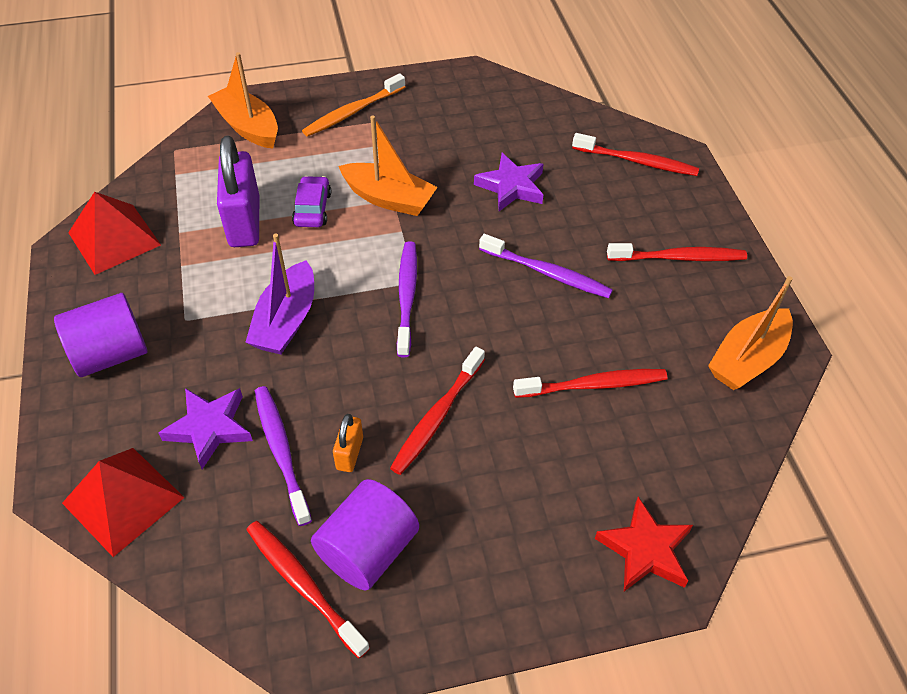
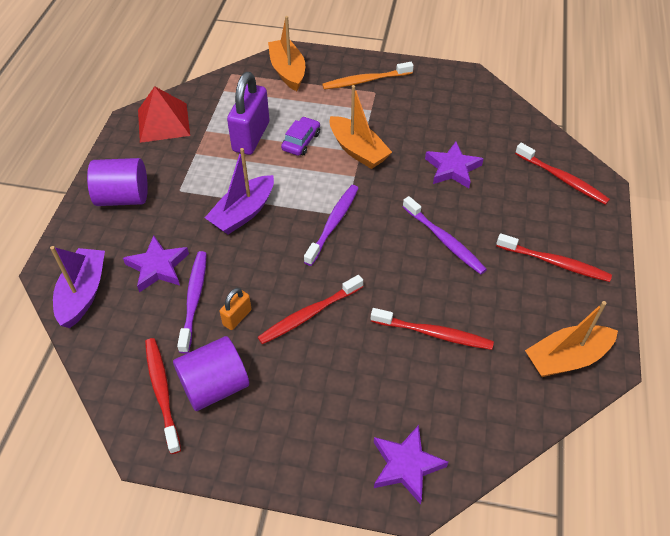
camera: 25 degrees right, 0 degrees up
red pyramid [62,448,185,557] -> purple boat [50,246,105,328]
red star [595,497,693,591] -> purple star [374,425,448,504]

